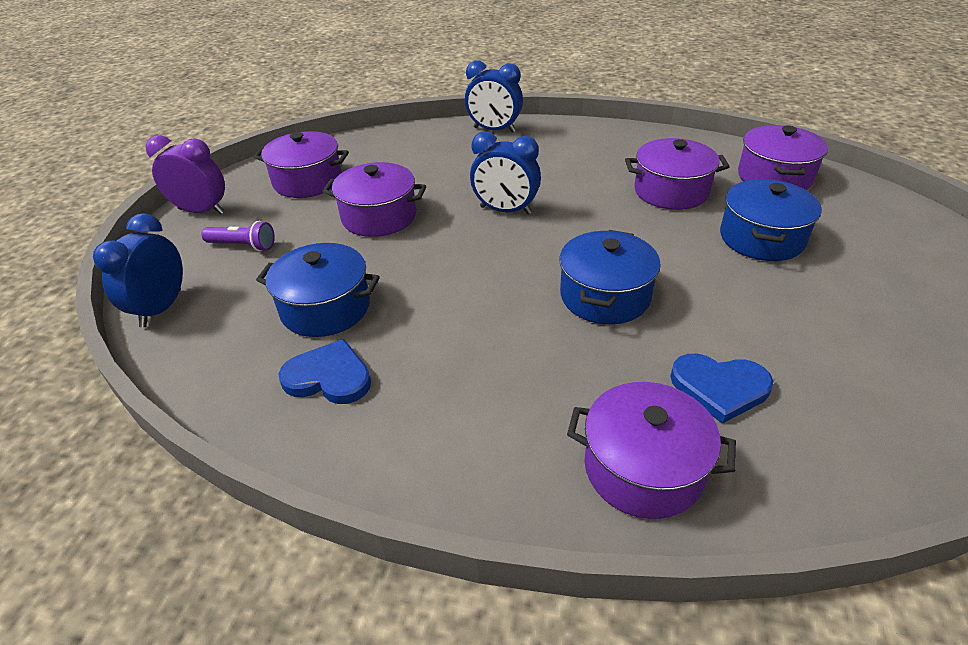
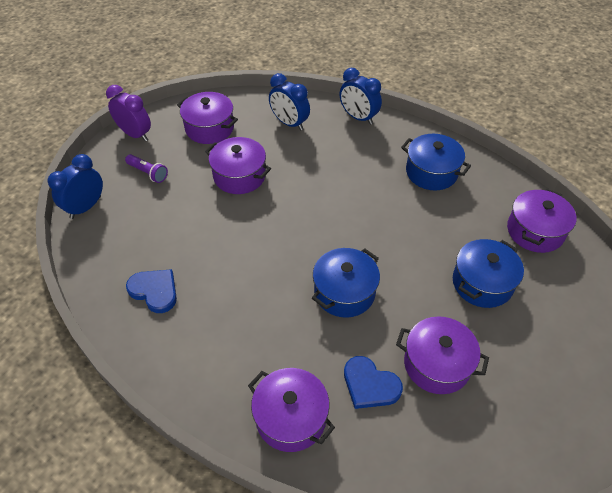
camera: 20 degrees right, 10 degrees up
blue pot [256,243,380,337] -> blue pot moved to [401,134,471,190]
blue clock [470,131,541,214] -> blue clock moved to [269,73,310,130]
purple pot [625,138,729,210] -> purple pot moved to [396,316,489,394]

